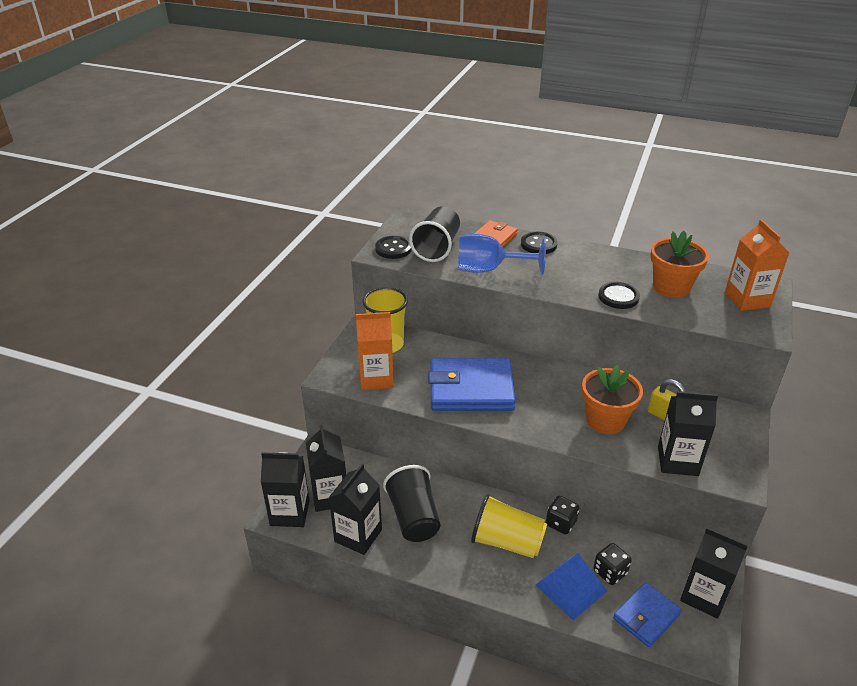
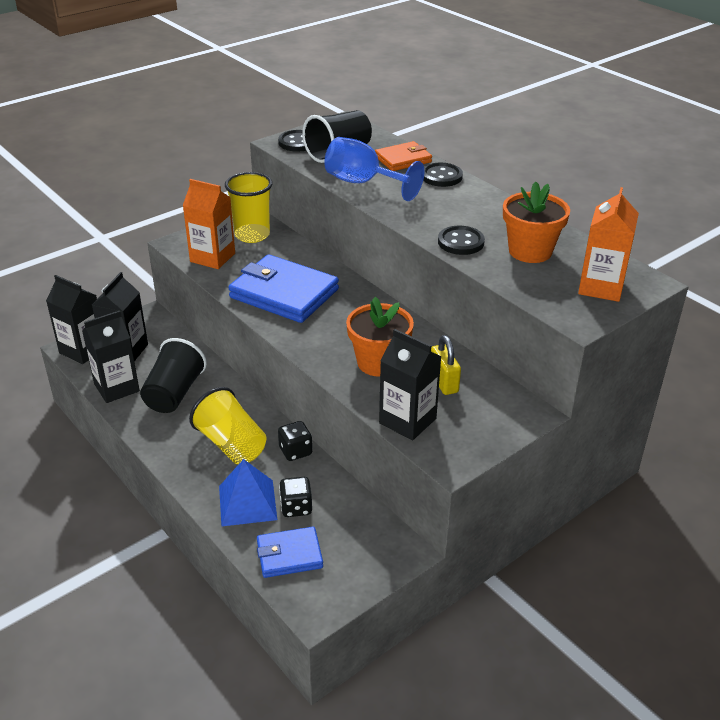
camera: 30 degrees right, 0 degrees up
black carton [680,527,748,619] -> none

